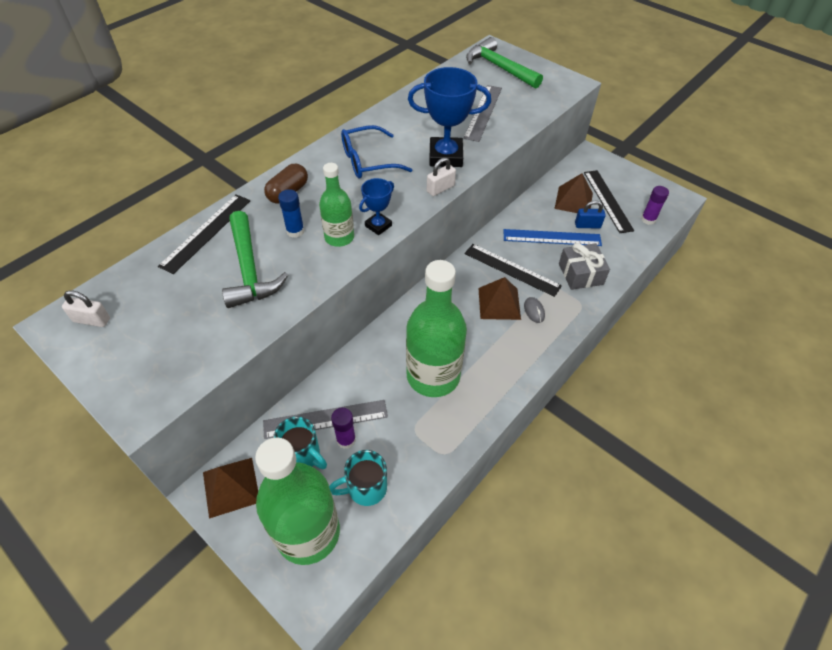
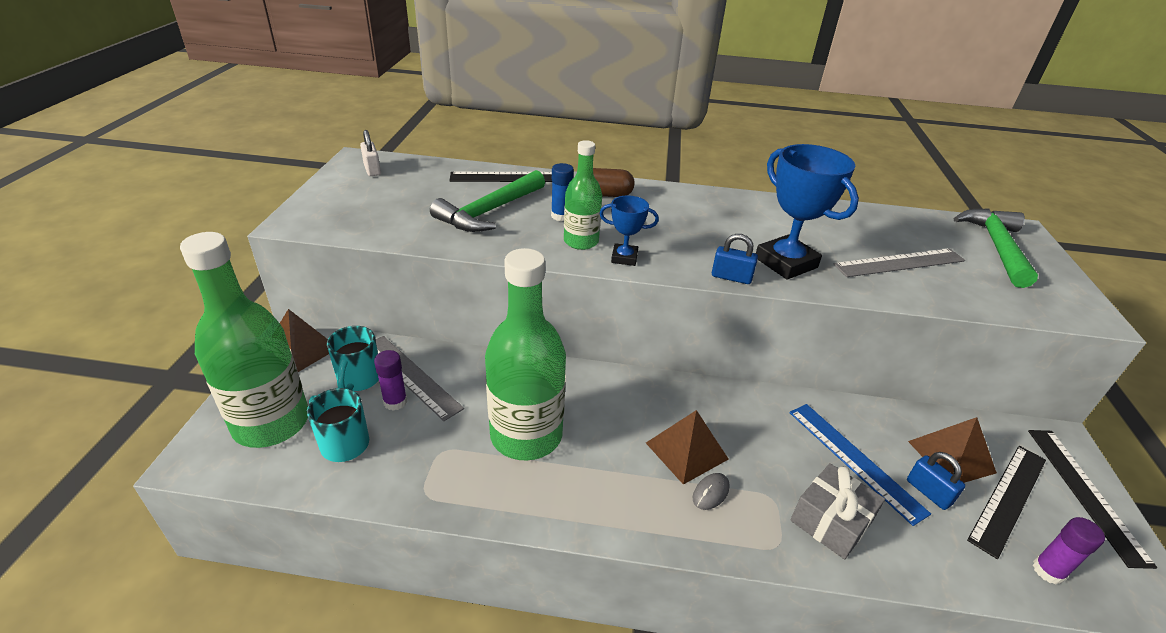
camera: 55 degrees right, 15 degrees down
blue glasses [341,125,412,179] -> none
white padlock [427,157,456,196] -> blue padlock [712,234,758,284]
black ruler [465,244,562,297] -> black ruler moved to [1028,430,1157,569]

